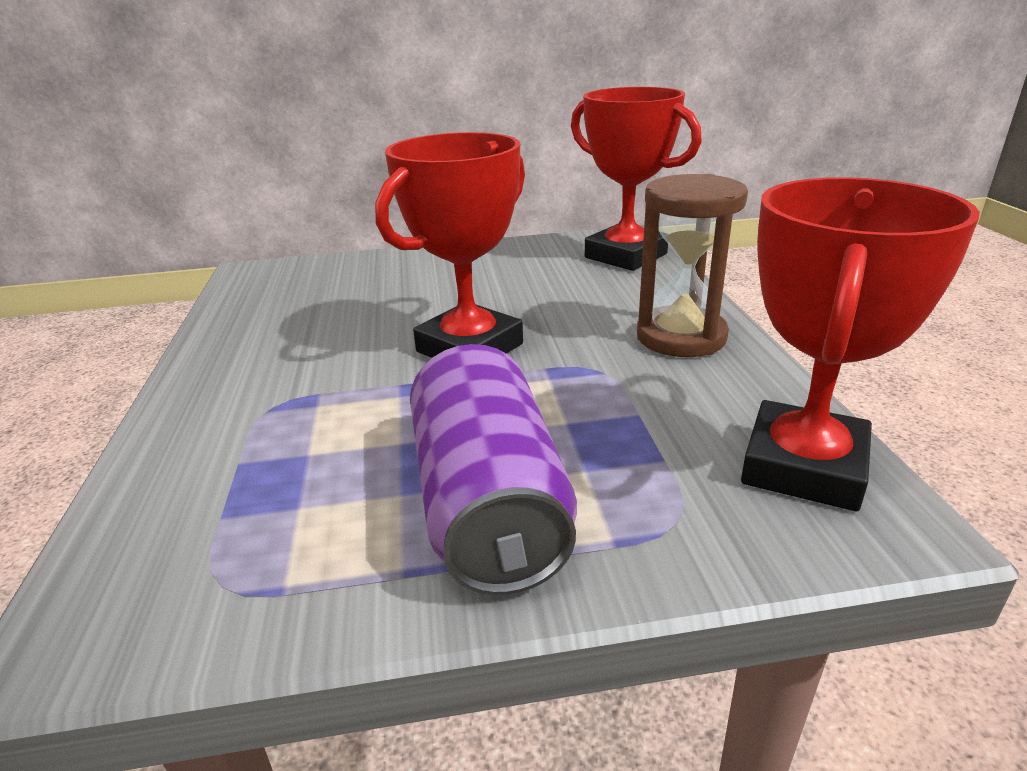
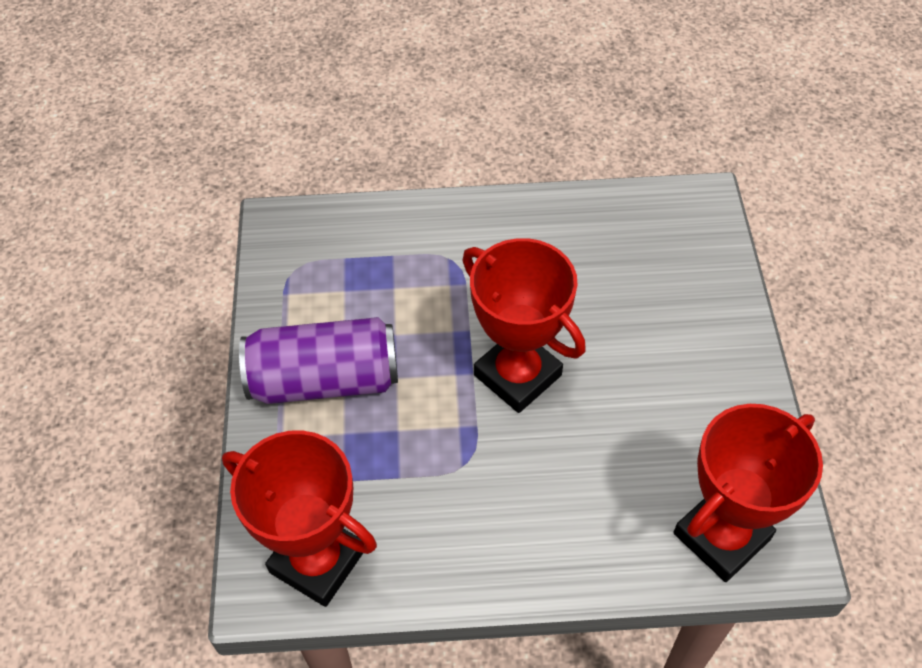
camera: 95 degrees right, 25 degrees up
brown hourglass [637,174,748,357] -> none

